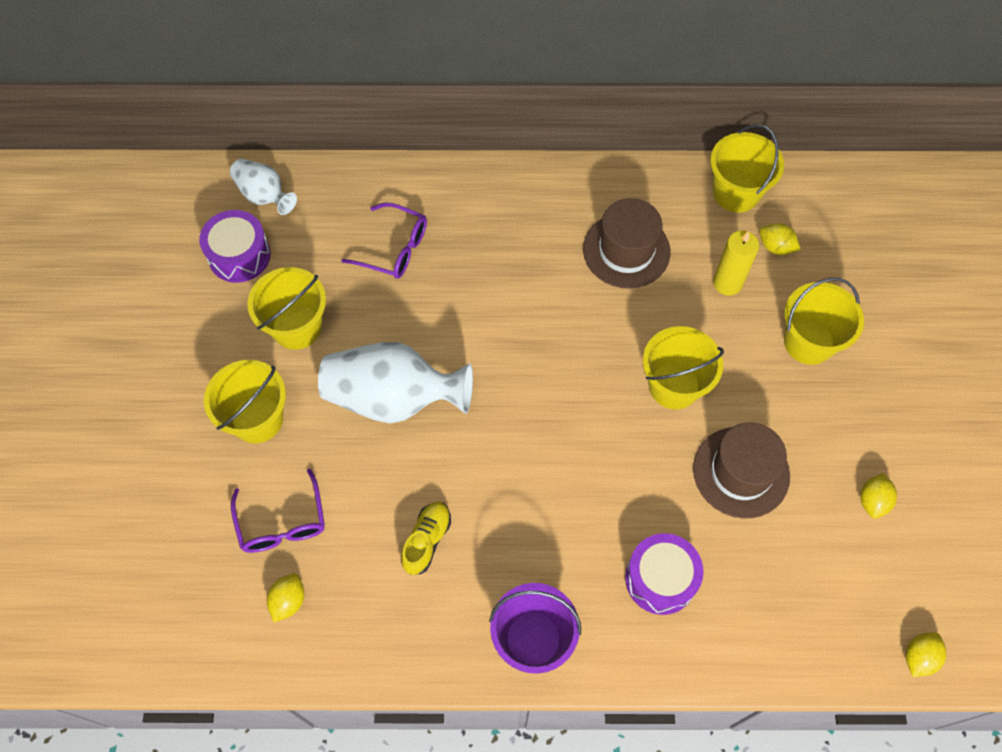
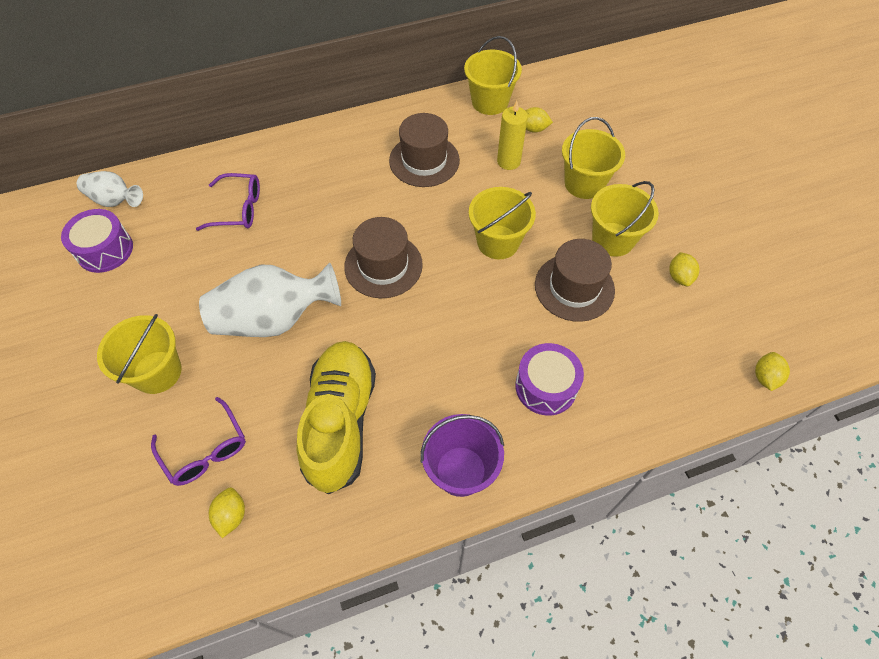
camera: 20 degrees left, 5 degrees down
yellow bucket [247,267,326,350] -> yellow bucket moved to [591,181,659,257]
yellow shoe [401,502,451,575] -> yellow shoe [296,341,376,494], size x2.16
none -> brown hat [344,217,423,298]

